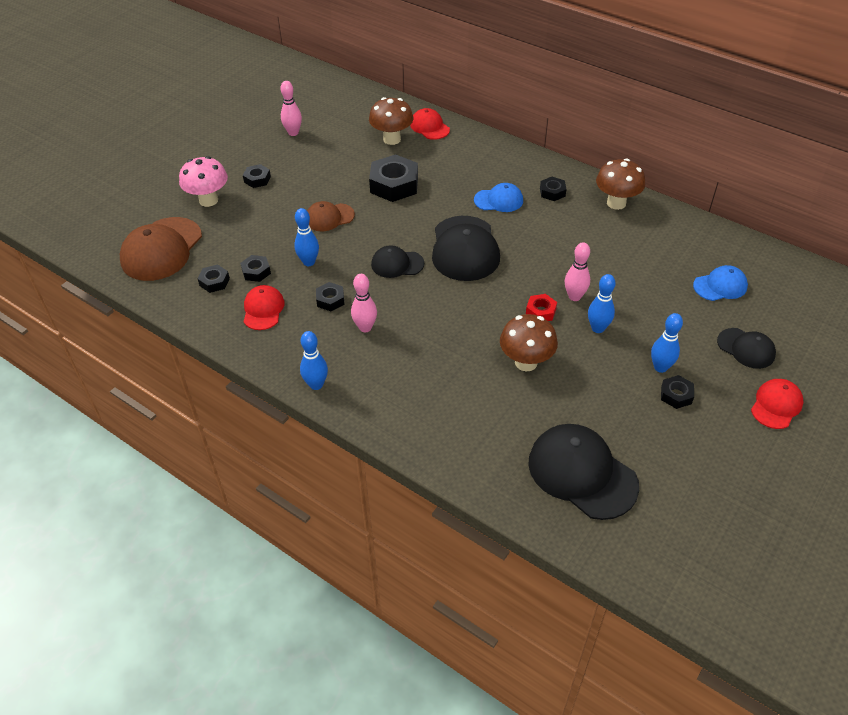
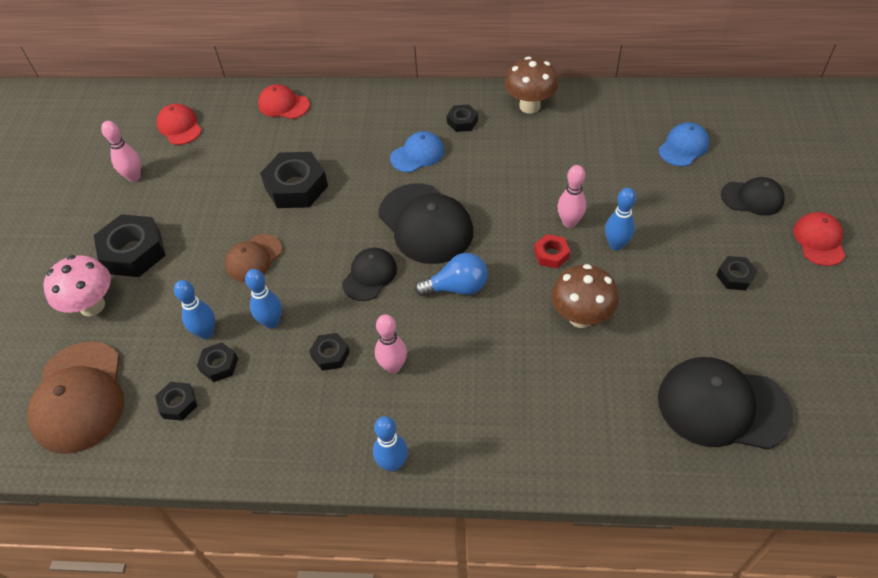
camera: 30 degrees left, 5 degrees up
black nut [243,164,271,188] -> black nut [94,214,166,277], size x1.94
red cap [244,285,285,330] -> red cap moved to [157,104,201,145]
brown mushroom [369,97,413,145] -> none
black cap [371,245,424,278] -> black cap turned 150 degrees clockwise [342,248,397,301]
blue bowling pin [651,313,683,373] -> blue bowling pin moved to [174,280,215,339]
none -> blue light bulb [415,253,488,296]

